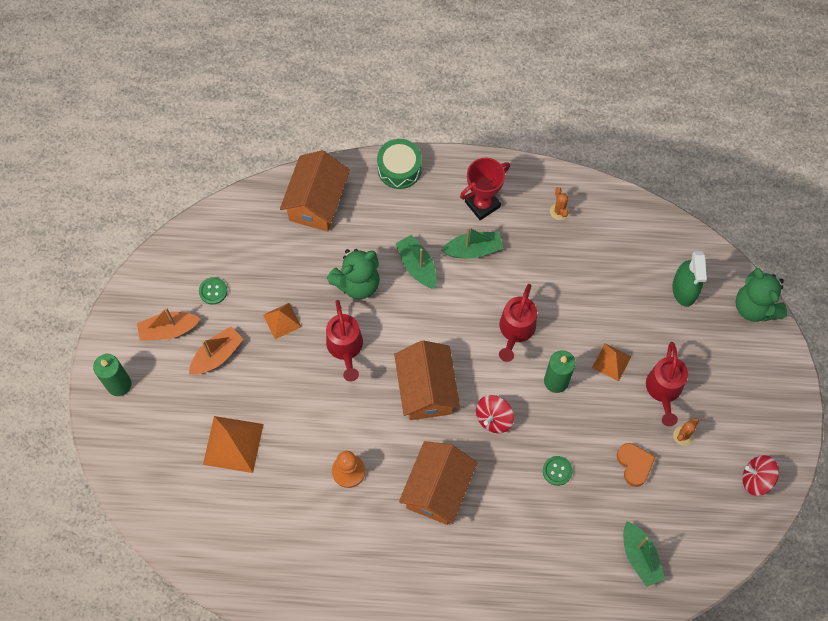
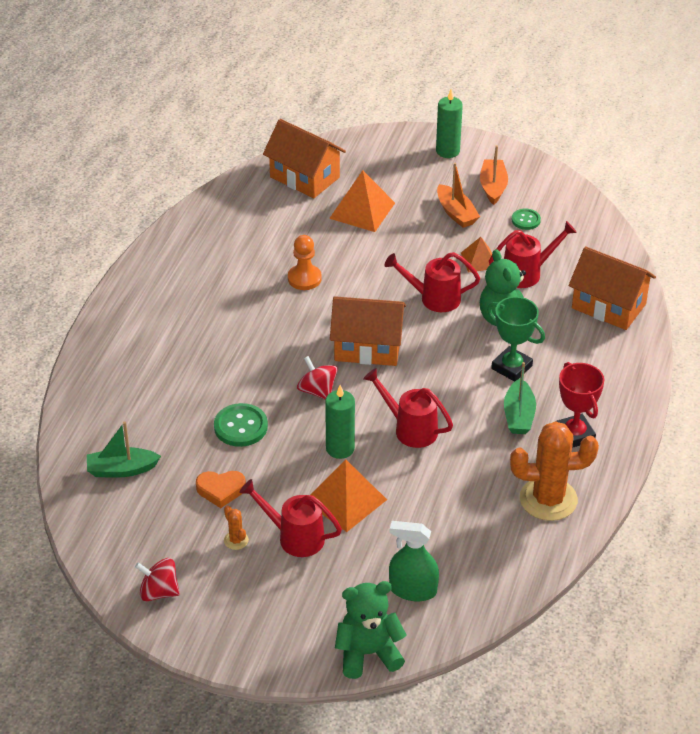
camera: 105 degrees right, 25 degrees down
green drum [377,139,422,189] -> none
green boat [396,235,437,289] -> green trophy [487,297,545,382]
orange house [399,441,477,525] -> orange house moved to [263,119,346,198]
green button [543,456,573,486] -> green button [214,403,268,447], size x1.64
orange cactus [550,187,569,220] -> orange cactus [510,421,599,521], size x2.39
orange pyramid [592,344,631,381] -> orange pyramid [311,459,387,532], size x1.68
red spinning top [742,455,779,496] -> red spinning top turned 105 degrees counterclockwise [135,558,180,601]
none -> red watering can [489,221,577,288]

